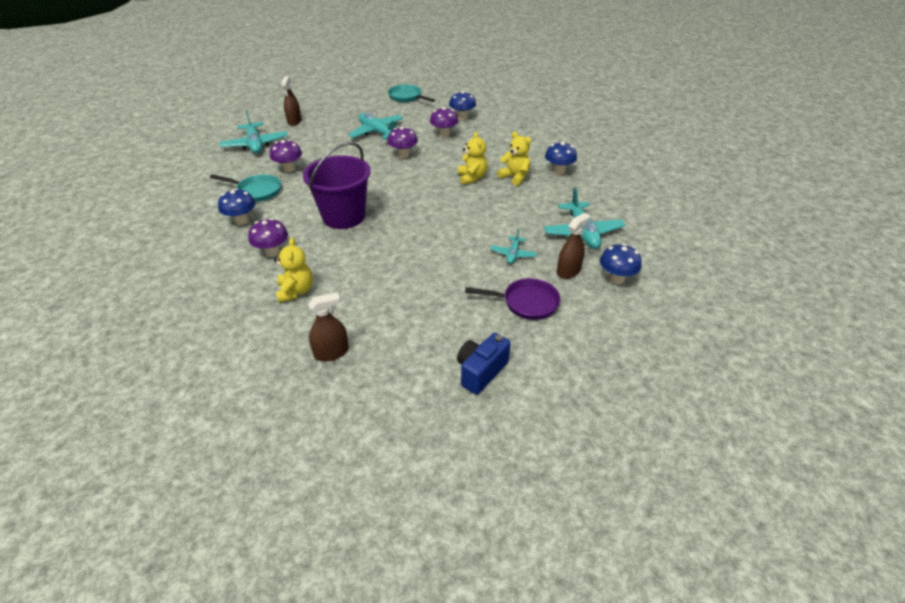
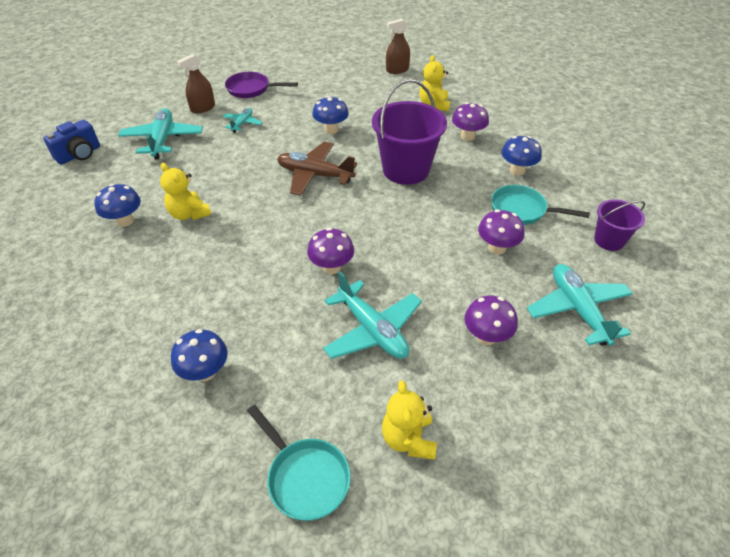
camera: 175 degrees left, 5 degrees up
brown spray bottle [281,76,302,126] -> none
purple mushroom [430,107,458,138] -> purple mushroom moved to [464,296,518,345]
blue camera [457,333,511,395] -> blue camera moved to [43,120,100,165]
yellow teddy bear [458,132,488,185] -> yellow teddy bear moved to [382,380,437,460]
blue mushroom [600,244,642,284] -> blue mushroom moved to [312,96,349,134]
none -> brown plane [277,142,357,196]
none -> purple bucket [594,199,645,251]

